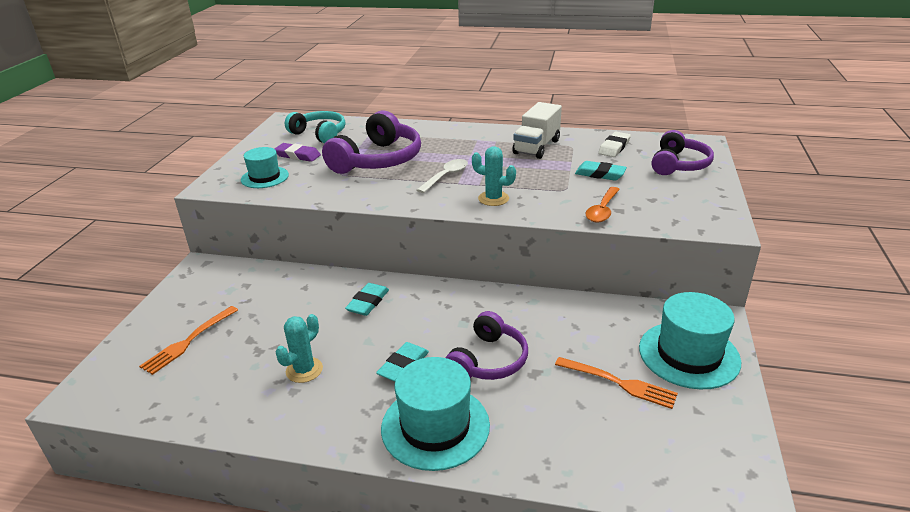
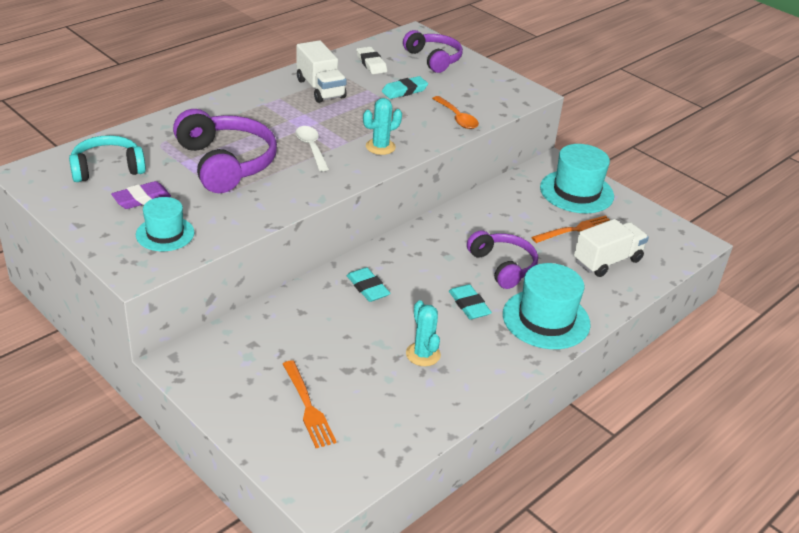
camera: 60 degrees left, 5 degrees up
none -> white truck [574,219,649,277]

